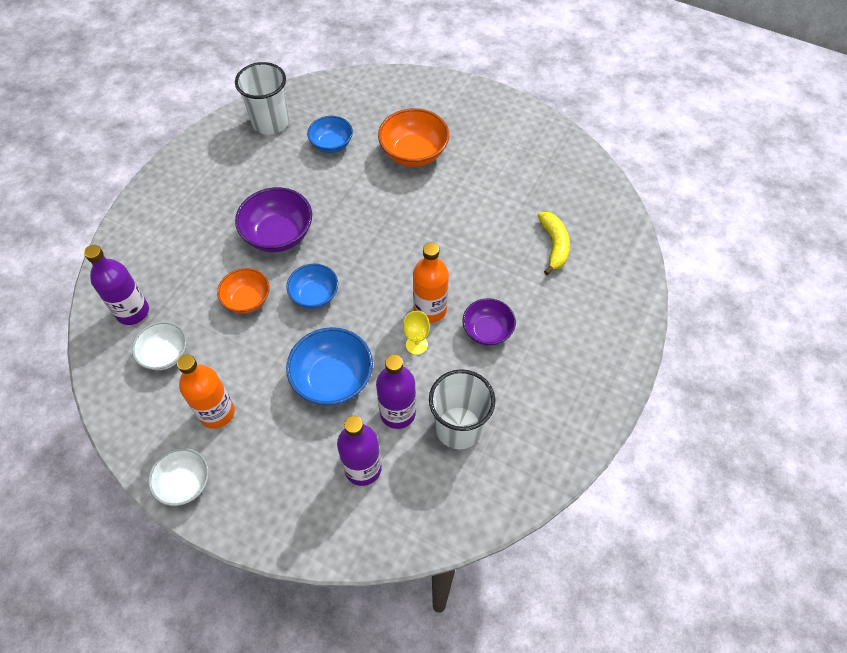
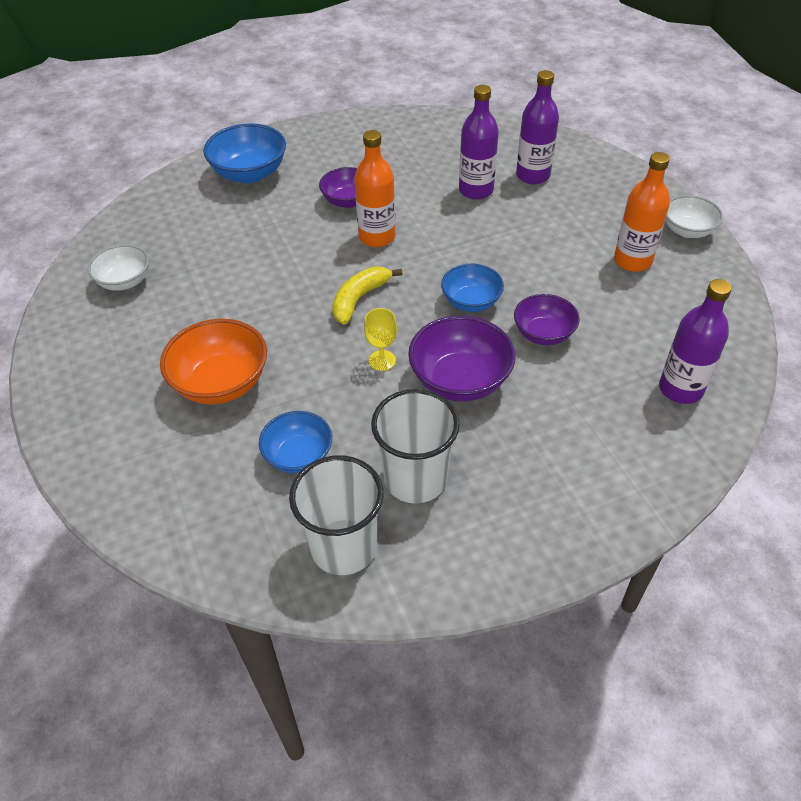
camera: 140 degrees left, 10 degrees down
white bowl [132,322,187,370] -> white bowl moved to [88,244,149,291]
orange bowl [217,268,270,314] -> purple bowl [514,294,580,345]
blue bowl [286,327,373,406] -> blue bowl moved to [203,123,286,183]
yellow goblet [403,311,430,355] -> yellow goblet moved to [364,308,397,371]
white cup [429,369,496,449] -> white cup moved to [371,389,460,504]
yellow banana [537,212,570,275] -> yellow banana moved to [332,267,402,325]

